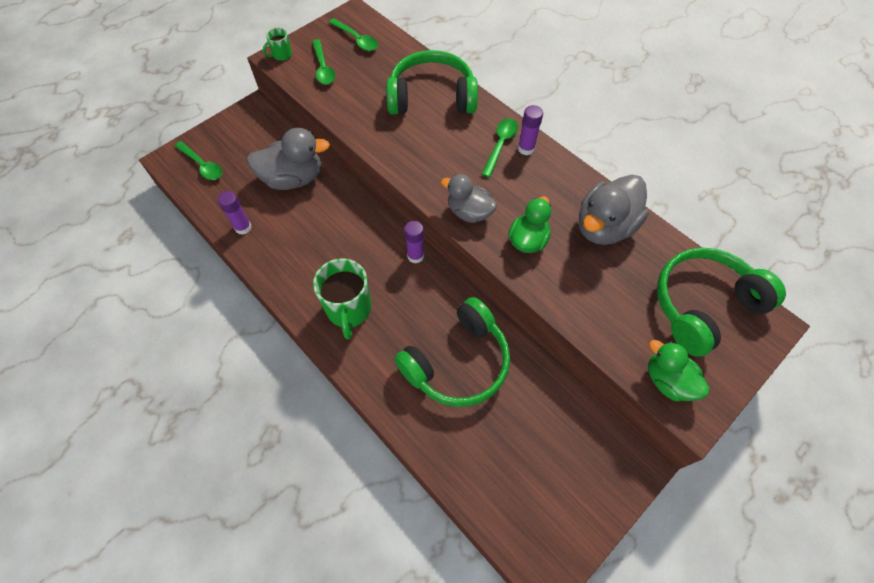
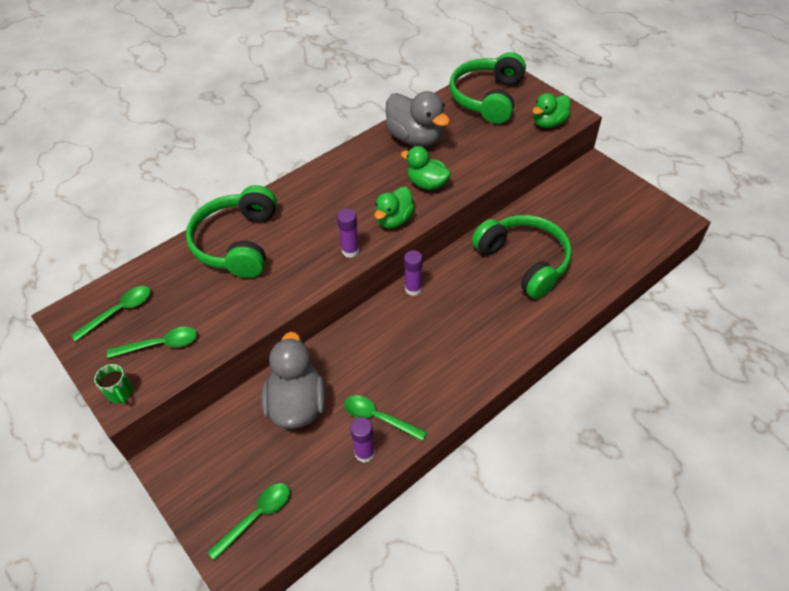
camera: 85 degrees left, 10 degrees down
green mug [313,258,371,339] -> none
grey duck [441,174,497,223] -> green duck [374,187,415,228]
green spoon [482,118,518,177] -> green spoon moved to [344,395,427,441]
purple glue stick [518,105,543,155] -> purple glue stick moved to [337,209,359,258]
green headphones [657,248,786,357] -> green headphones turned 45 degrees clockwise [449,52,526,124]

